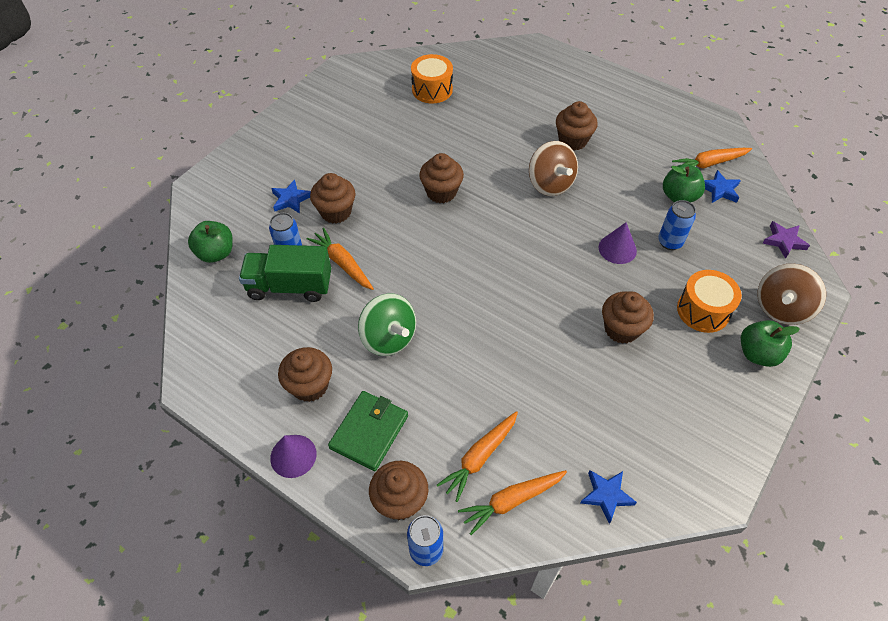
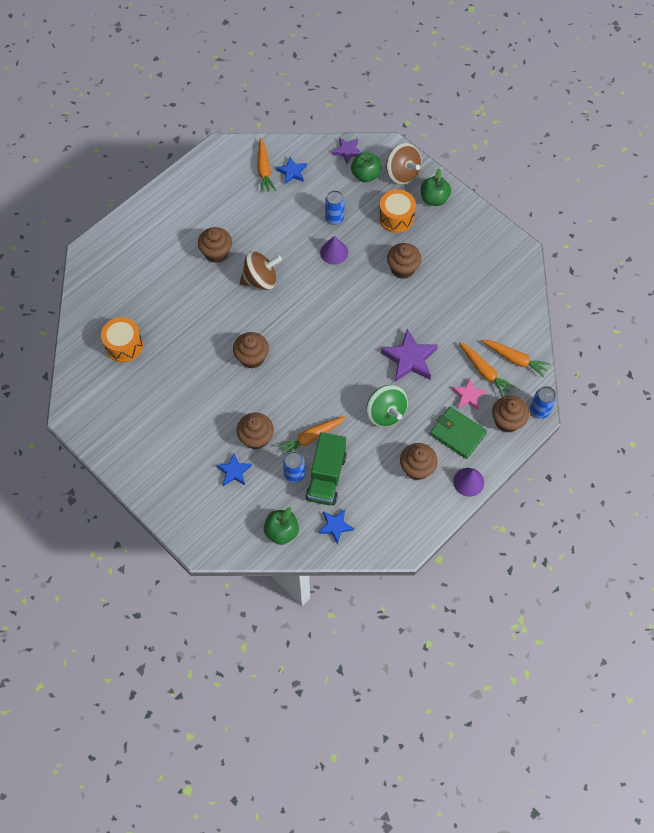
camera: 80 degrees left, 10 degrees up
green spinning top [358,294,416,356] -> green spinning top turned 90 degrees clockwise [366,385,408,427]
orange carrot [458,470,567,535] -> orange carrot turned 45 degrees counterclockwise [481,340,550,377]
blue star [581,470,637,524] -> blue star moved to [318,509,354,544]
green apple [663,164,705,203] -> green apple moved to [351,152,381,182]
none -> purple star [381,329,438,382]
none -> pink star [452,378,487,410]

